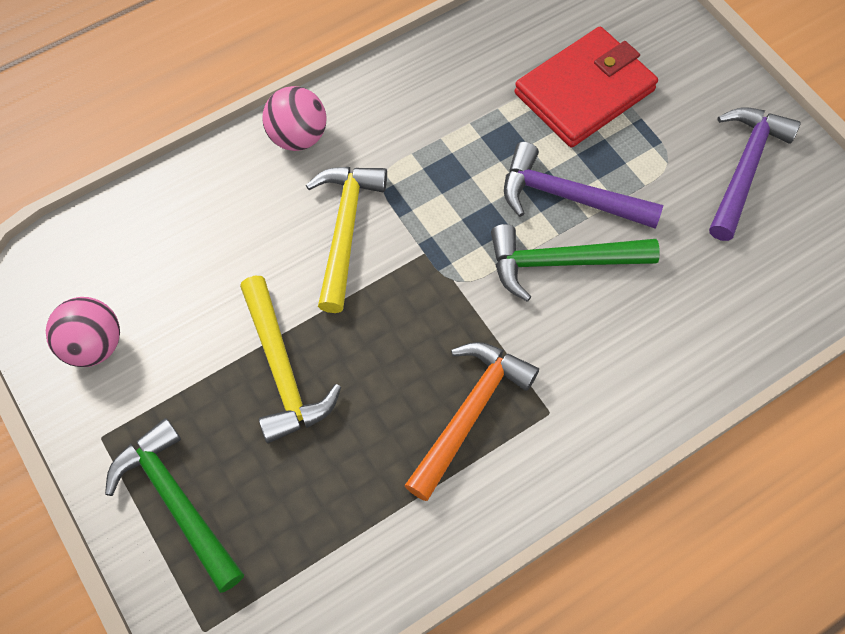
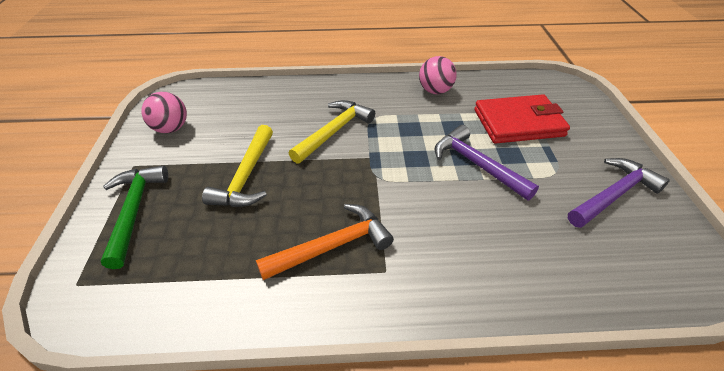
camera: 30 degrees right, 20 degrees down
pink ball [263,86,326,151] -> pink ball moved to [419,56,457,94]
green hammer [491,224,660,302] -> none

